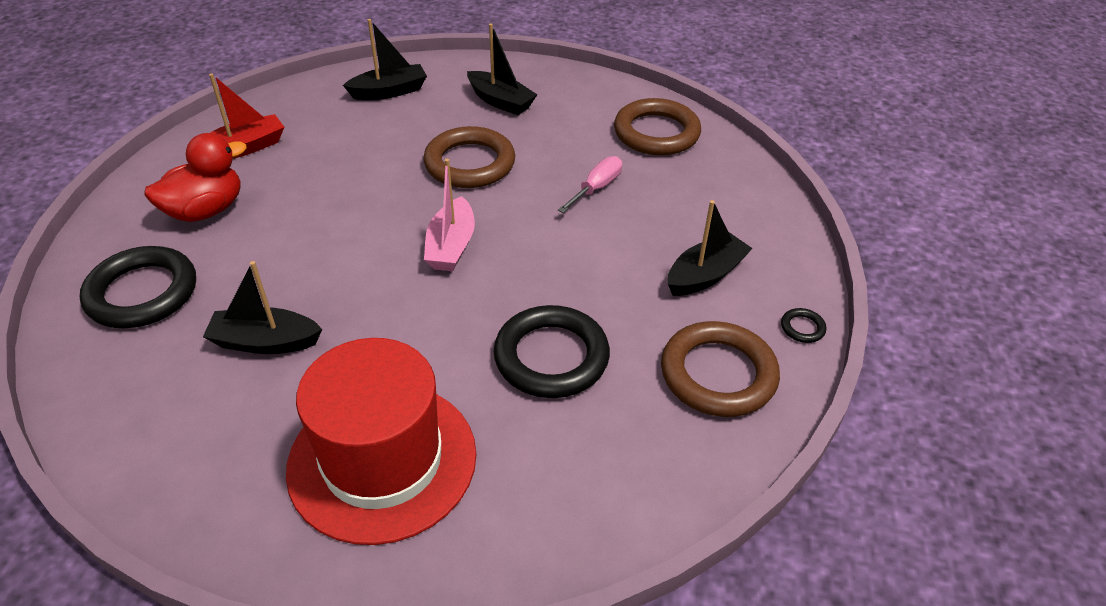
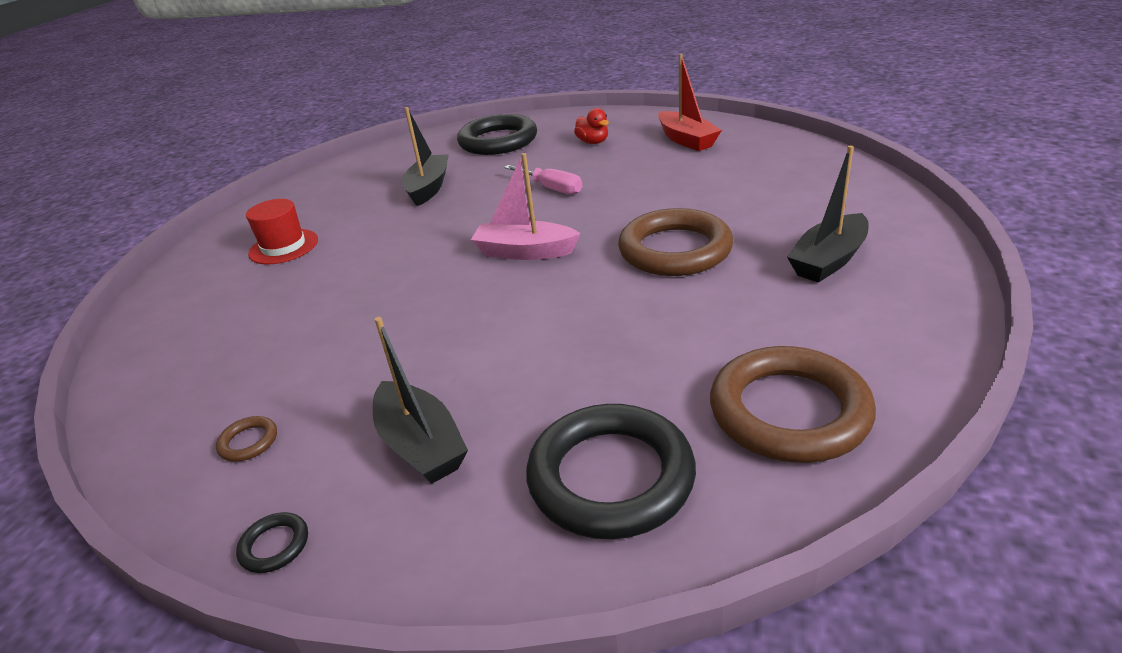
camera: 100 degrees right, 10 degrees down
red duck [145,133,247,222] -> red duck [574,108,609,144], size x0.54
red hat [286,338,476,545] -> red hat [246,199,318,264], size x0.47
black boat [343,19,427,100] -> none
black ring [493,305,610,398] -> black ring moved to [526,404,696,539]
pink screwdriver [558,156,622,213] -> pink screwdriver moved to [504,165,582,195]
brown ring [661,321,780,417] -> brown ring [216,416,277,462], size x0.40

